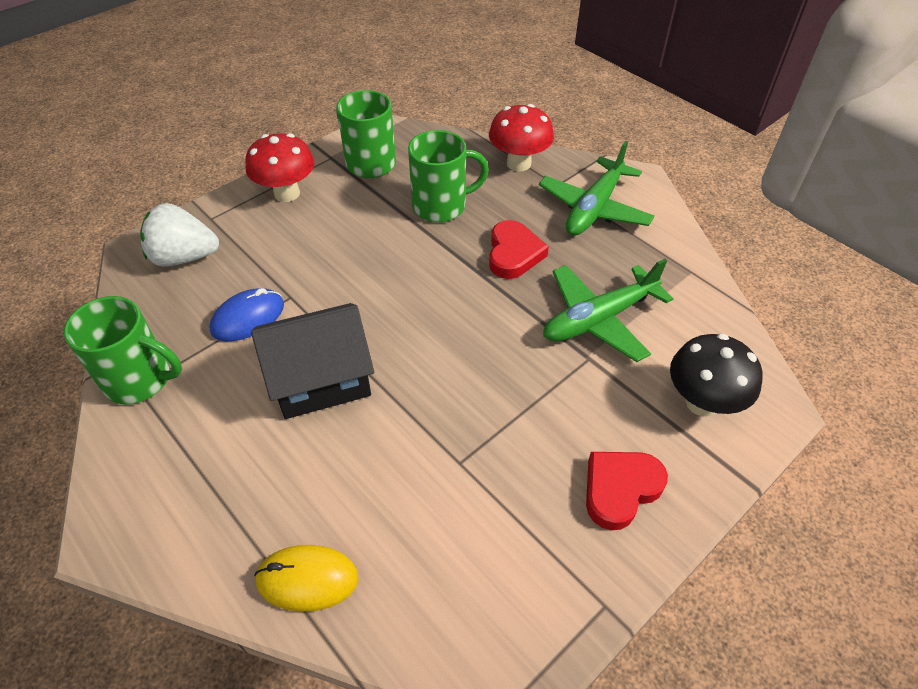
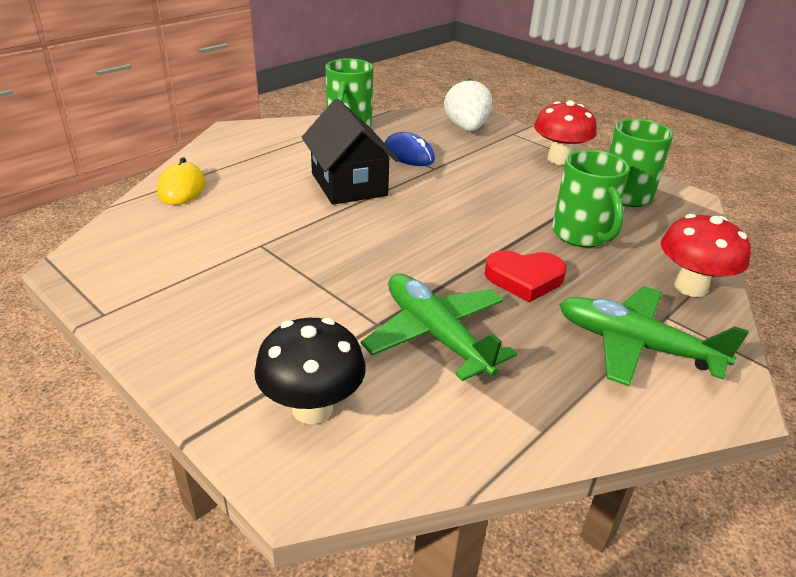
camera: 85 degrees right, 15 degrees down
red heart [586,452,668,530] -> none

